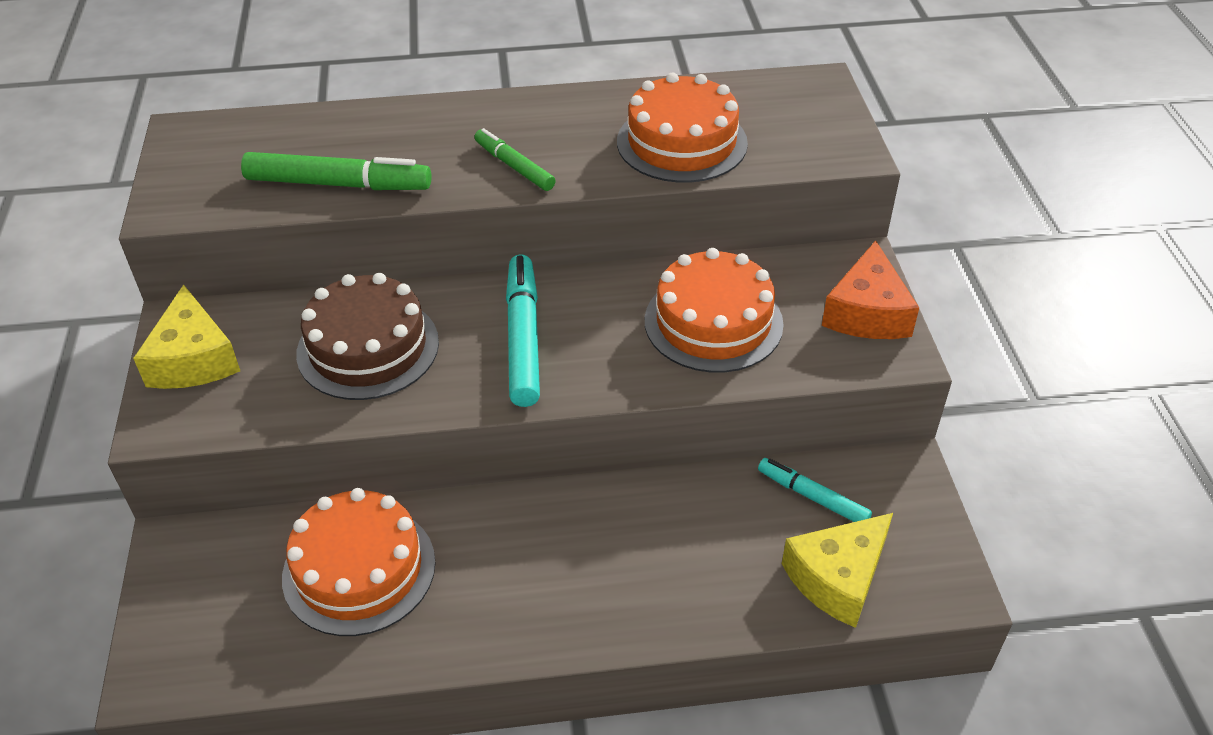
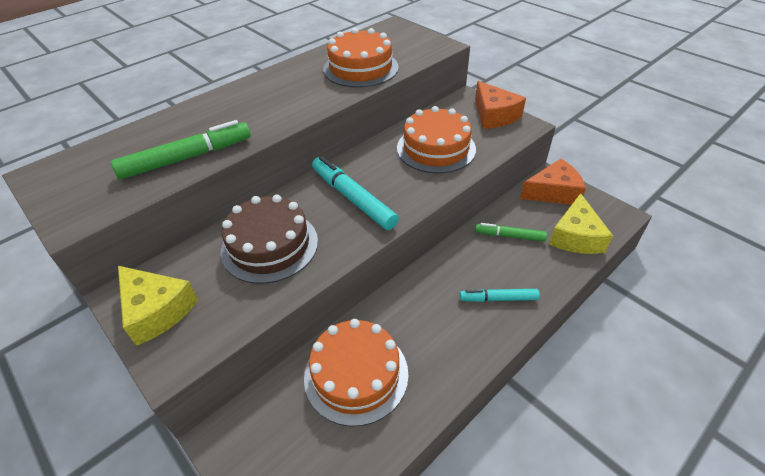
camera: 35 degrees left, 0 degrees up
green marker [474,128,556,191] -> green marker moved to [475,223,547,242]
turquoise marker [758,458,872,522] -> turquoise marker moved to [460,289,540,302]
none -> orange cheese [520,159,586,205]

